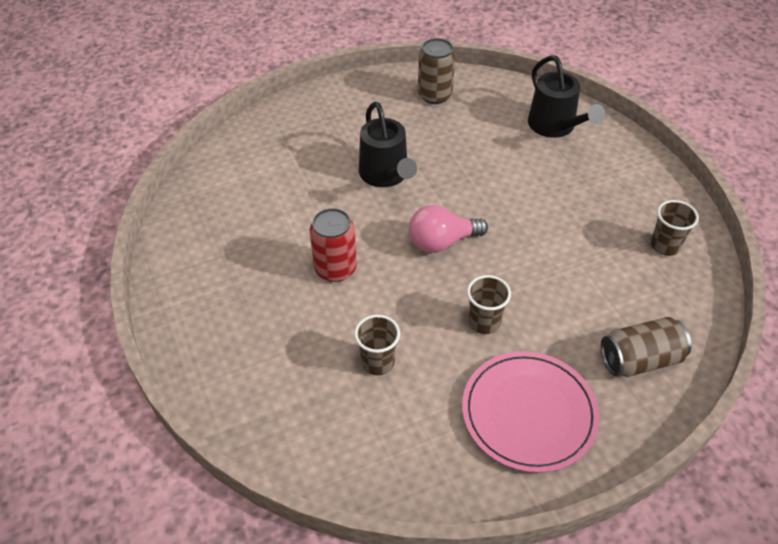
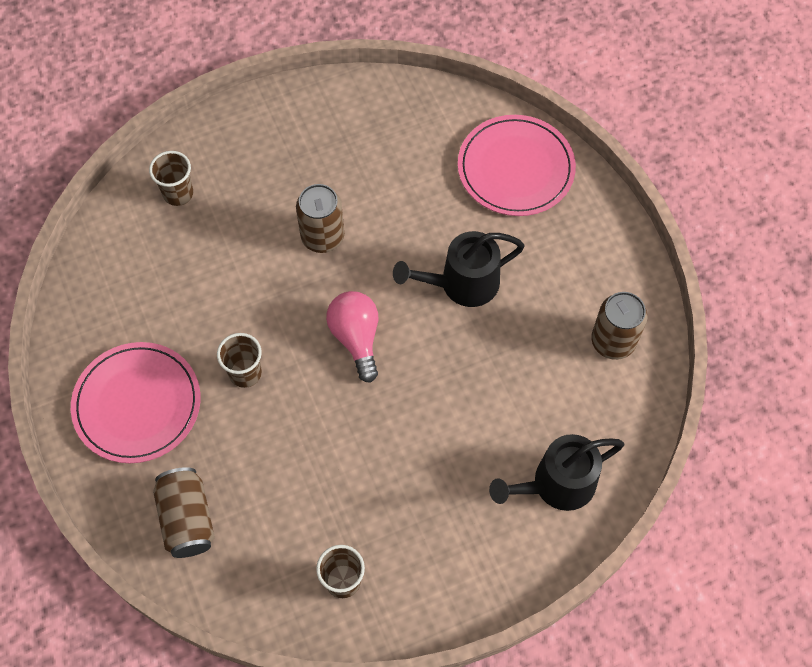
camera: 90 degrees right, 15 degrees up
red can [310,208,357,282] -> brown can [296,184,344,253]
brown cup [354,315,400,375] -> brown cup moved to [149,151,193,206]
none -> pink plate [458,115,576,216]

